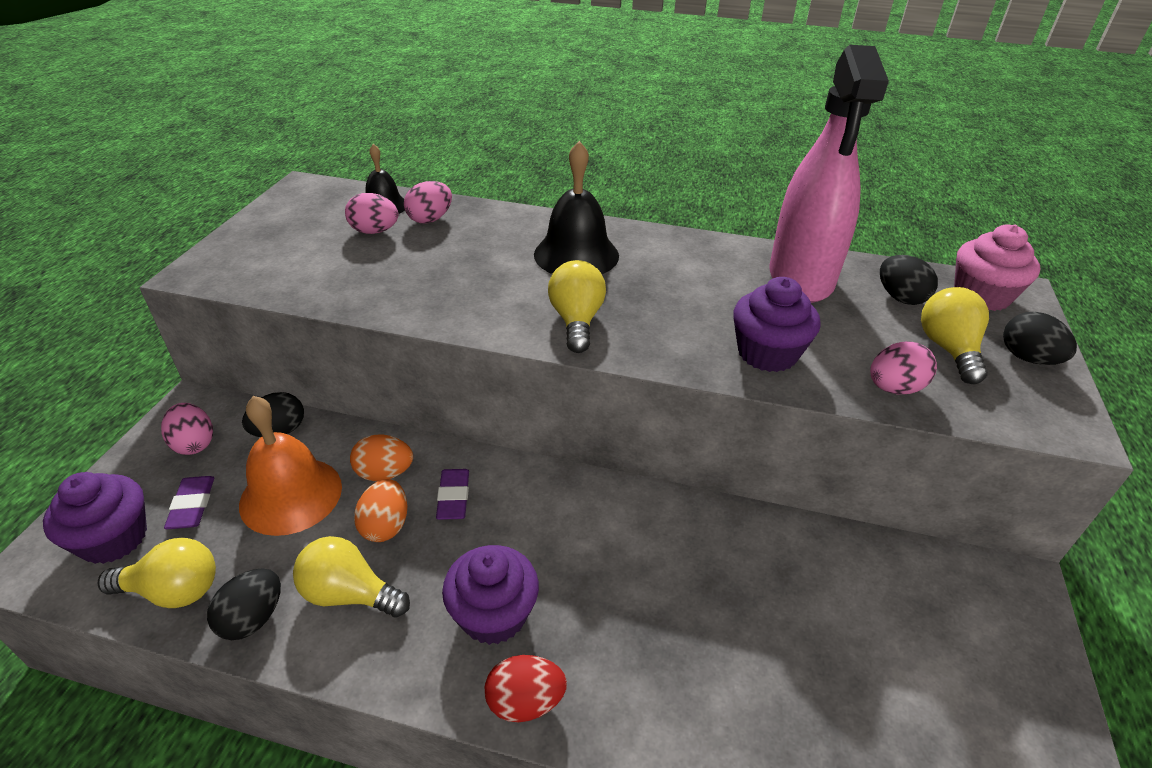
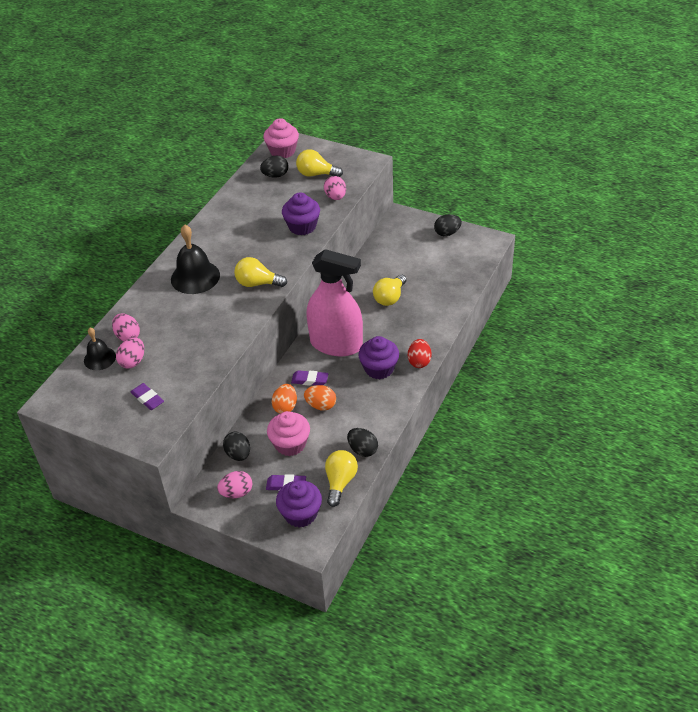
camera: 75 degrees left, 5 degrees up
orange bell [239,396,342,536] -> pink cupcake [267,411,310,456]
yellow light bulb [293,536,410,618] -> yellow light bulb moved to [373,274,407,306]
pink spray bottle [770,45,889,303] -> pink spray bottle moved to [306,249,363,356]
black egg [1003,312,1077,365] -> black egg moved to [434,214,462,236]
none -> purple eraser [131,383,164,410]

